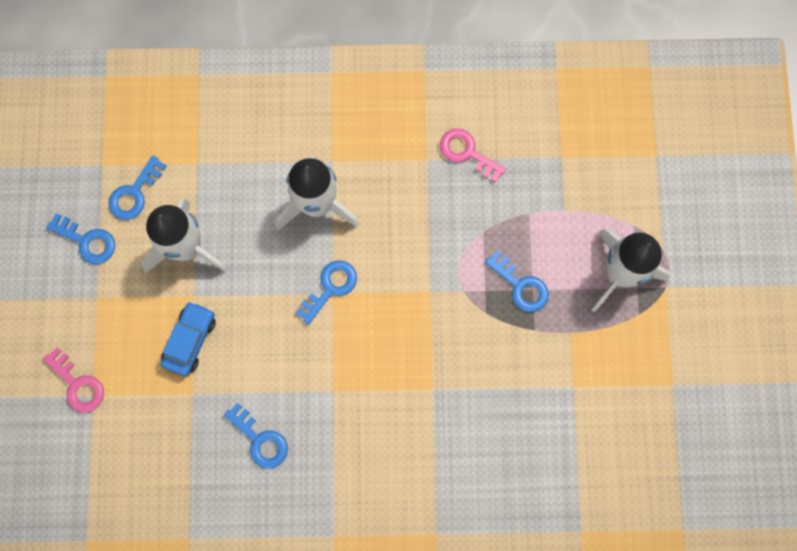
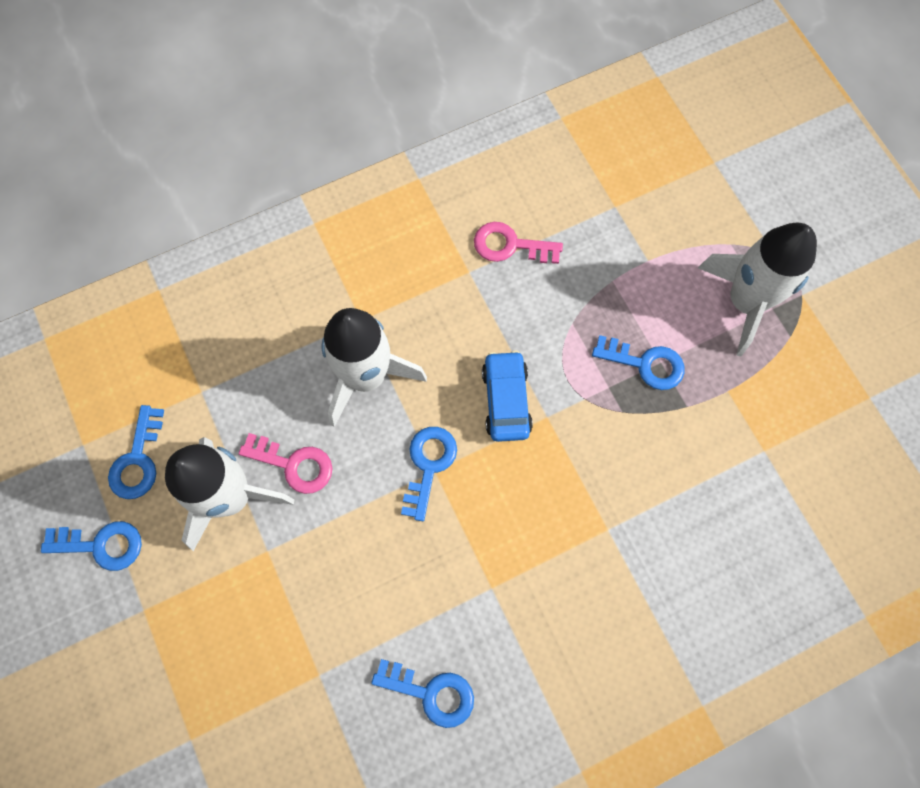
camera: 25 degrees left, 5 degrees down
pink key [43,347,104,413] -> pink key moved to [239,433,333,494]
blue car [161,301,216,376] -> blue car moved to [482,350,533,442]

